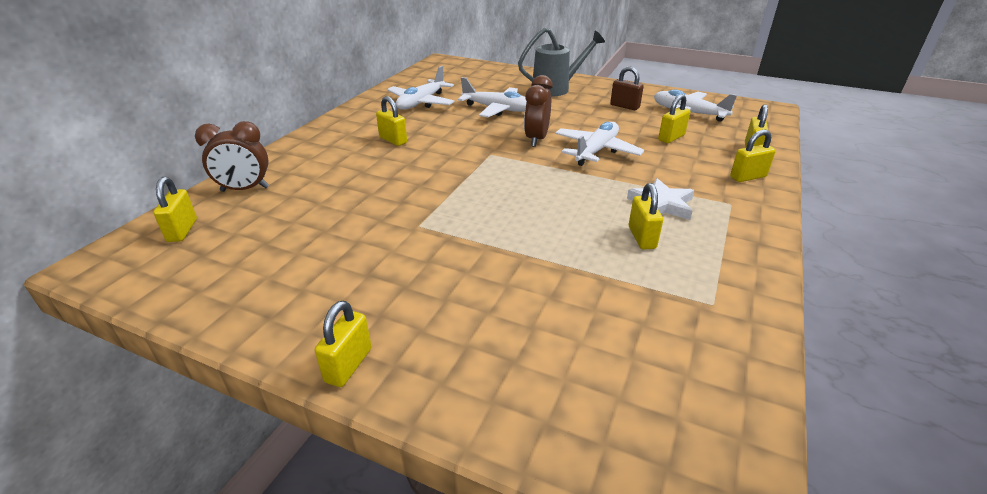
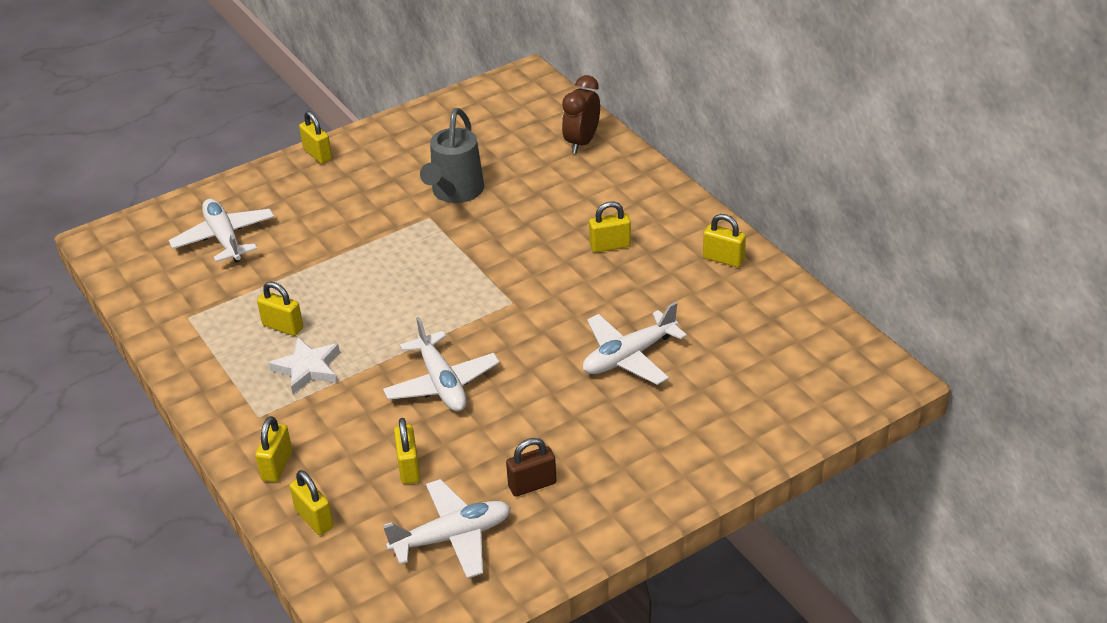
camera: 125 degrees right, 5 degrees up
yellow padlock [153,177,197,242] -> yellow padlock moved to [703,214,746,267]
white plane [387,66,455,110] -> white plane moved to [169,199,274,263]
grey watering can [518,27,605,97] -> grey watering can moved to [420,108,484,203]
brown clock [524,75,553,147] -> none

